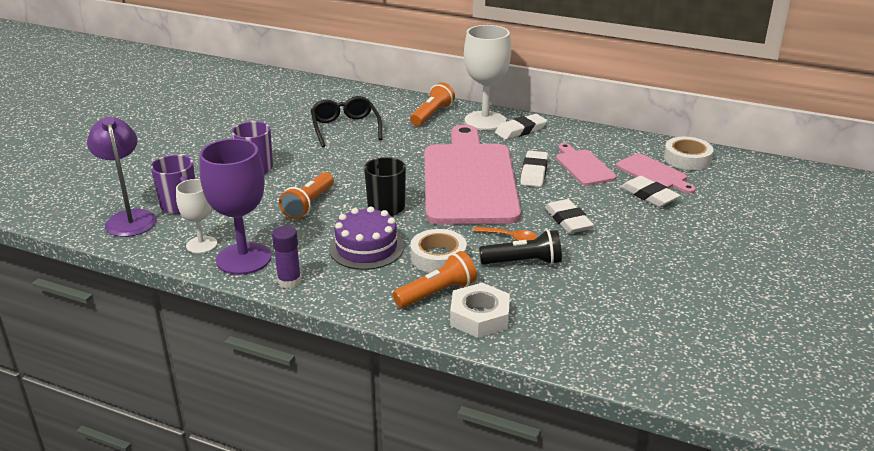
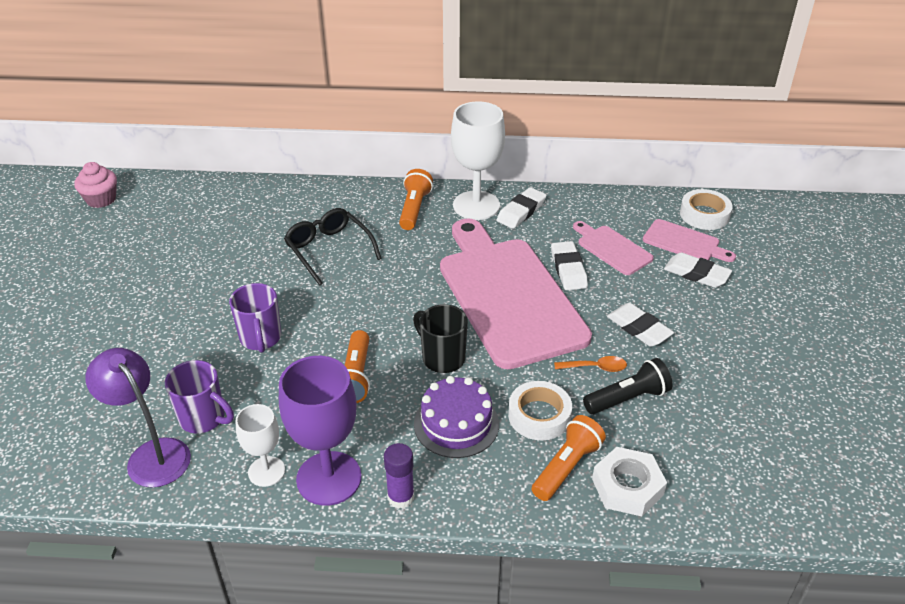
camera: 20 degrees left, 10 degrees up
none -> pink cupcake [74,162,117,208]

